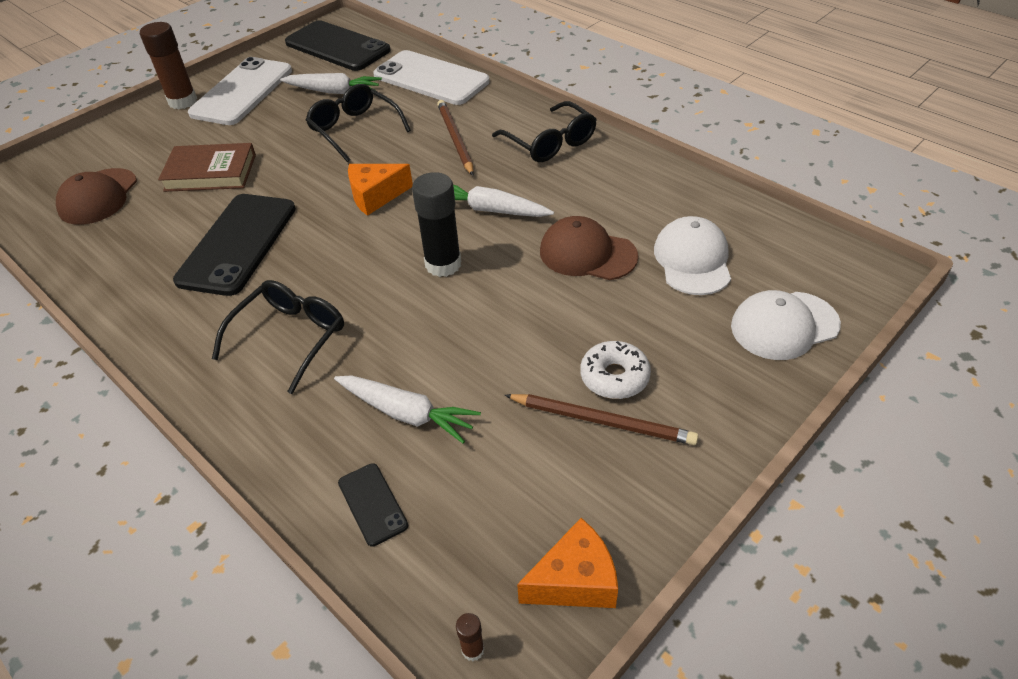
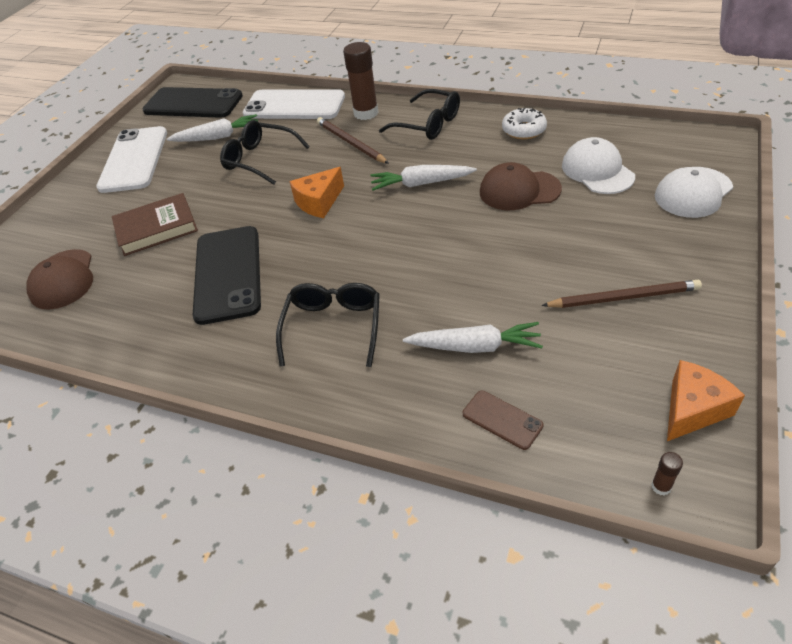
camera: 20 degrees left, 0 degrees up
brown glue stick [140,22,197,109] -> brown glue stick moved to [343,42,379,120]
black phone [338,463,408,546] -> brown phone [463,391,544,450]
black glue stick [412,172,461,277] -> none
white donut [580,341,651,399] -> white donut moved to [502,108,547,139]

